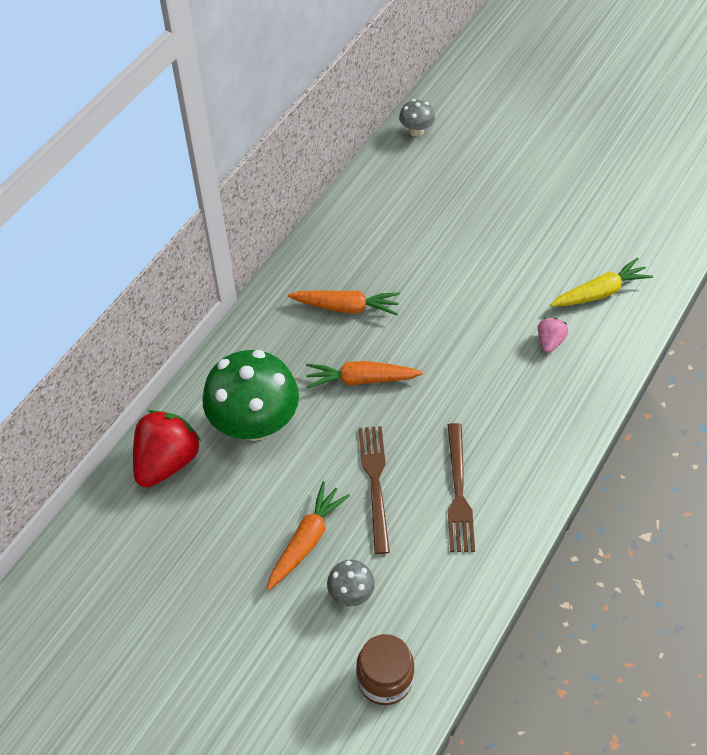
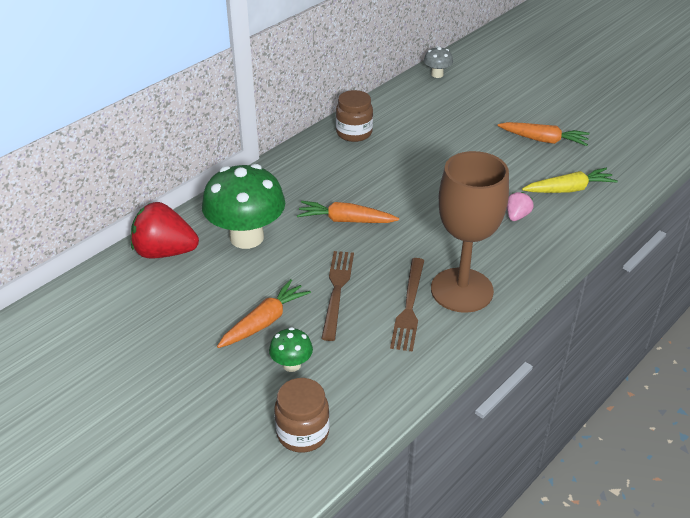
camera: 10 degrees right, 15 degrees down
red strawberry [133,410,201,488] -> red strawberry turned 120 degrees counterclockwise [131,202,199,259]
orange carrot [288,291,400,315] -> orange carrot moved to [498,122,590,146]
grey mushroom [327,560,375,606] -> green mushroom [269,327,313,372]
none -> brown jar [336,90,373,142]
none -> brown goblet [431,151,509,313]

